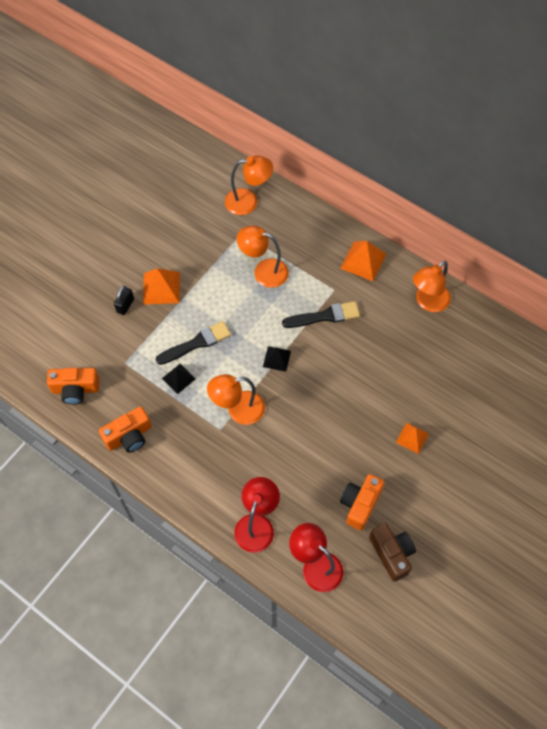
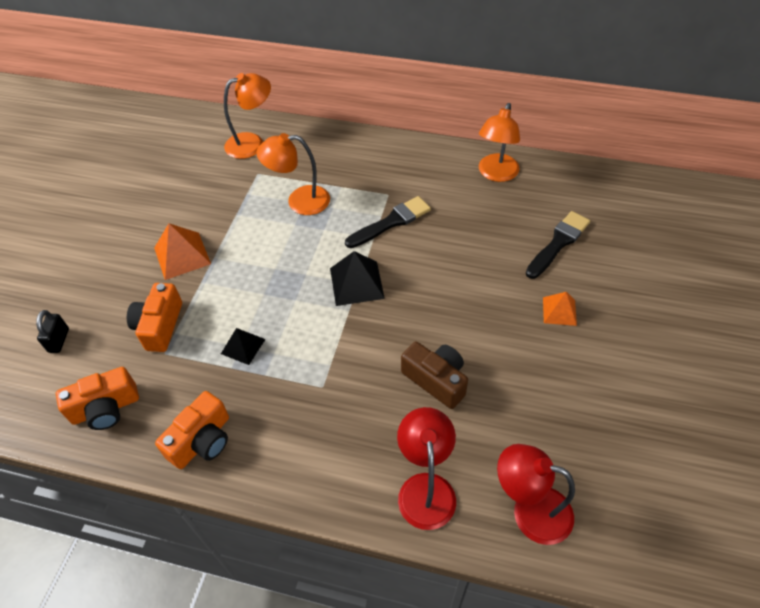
camera: 20 degrees left, 10 degrees down
black padlock [114,286,134,315] -> black padlock moved to [36,310,69,353]
black brush [156,321,231,365] -> black brush moved to [526,211,590,279]
orange lamp [207,374,265,425] -> none
black pyramid [263,346,291,372] -> black pyramid [330,251,385,306], size x1.57
orange pyramid [340,241,386,281] -> none
orange camera [340,474,385,530] -> orange camera moved to [127,283,182,352]
brown camera [369,523,416,582] -> brown camera moved to [401,342,468,409]

